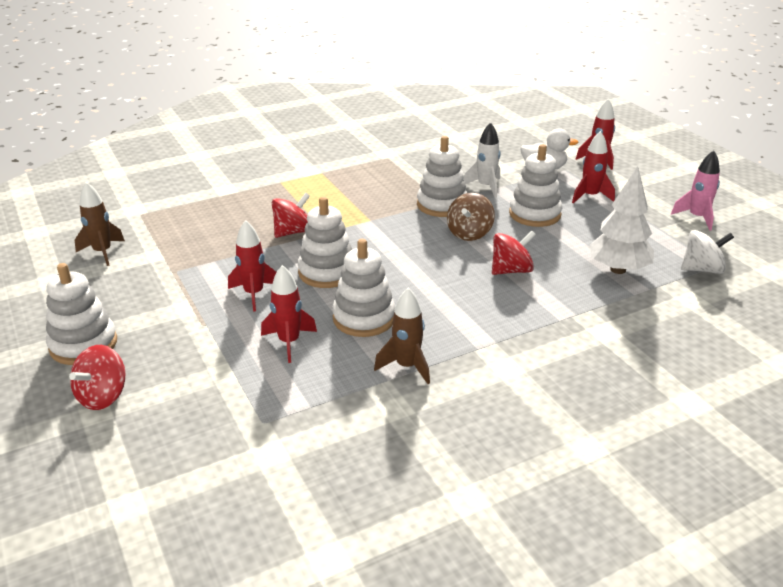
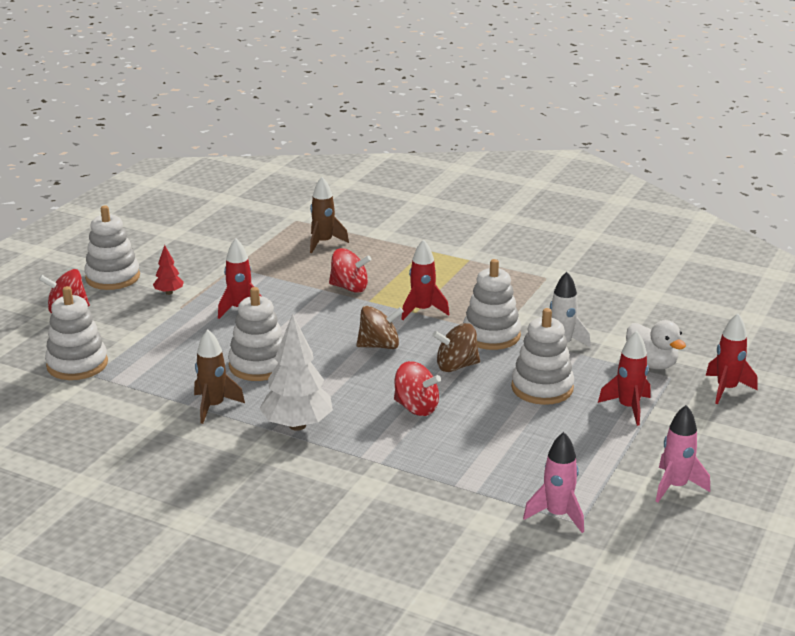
camera: 55 degrees right, 5 degrees down
brown rocket [75,182,125,266] -> brown rocket moved to [310,177,349,253]
red rocket [261,265,317,363] -> red rocket moved to [401,239,449,320]
white stacking toy [298,197,352,288] -> white stacking toy moved to [45,286,108,380]
white tree [588,166,654,274] -> white tree moved to [259,313,333,431]
white spinning top [681,230,734,274] -> pink rocket [523,432,584,533]
none -> red tree [153,245,184,295]
none -> brown spinning top [356,306,404,349]

